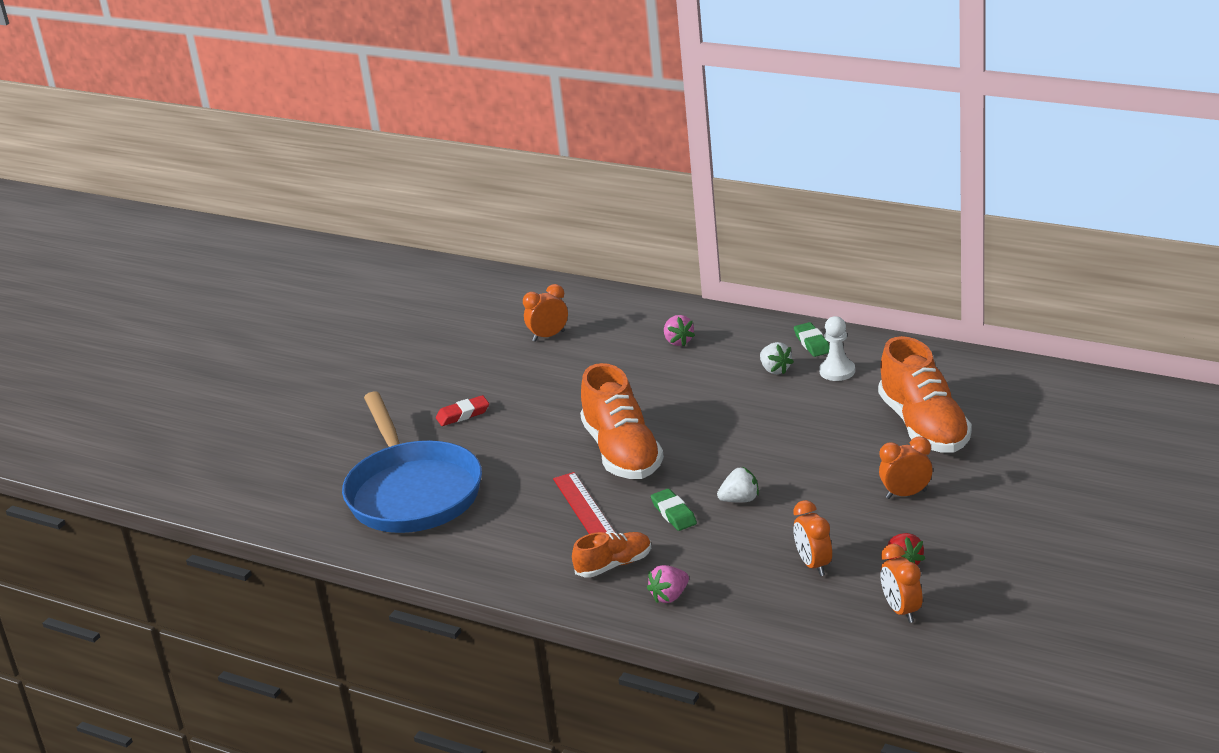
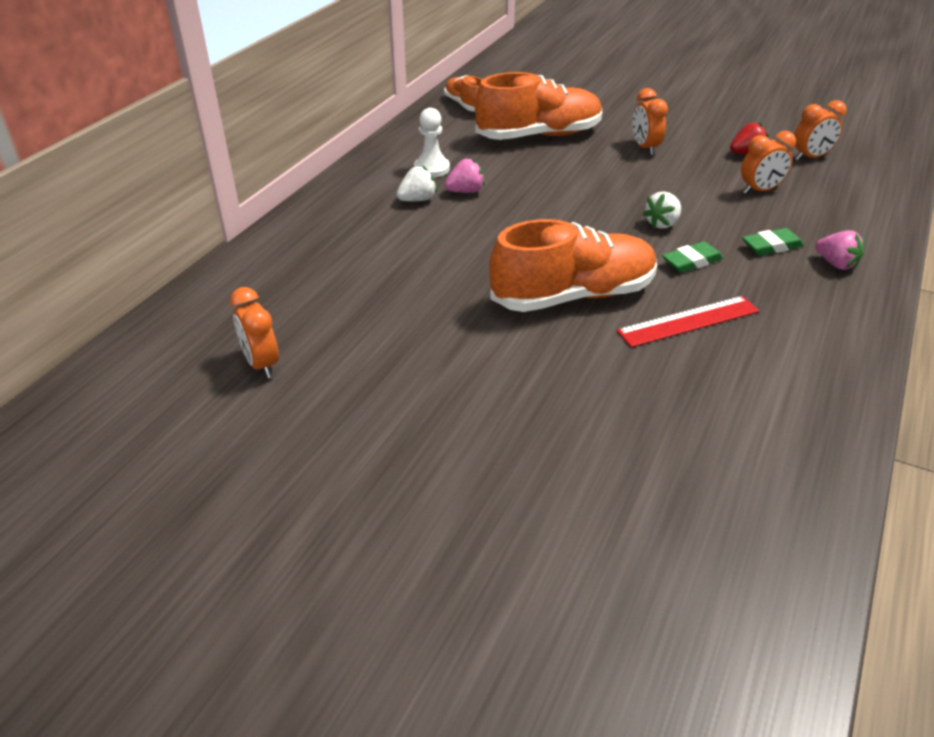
camera: 95 degrees left, 10 degrees up
blue pan [342,391,482,533] -> none
red eraser [436,395,489,426] -> none
orange shoe [572,532,651,577] -> orange shoe moved to [444,75,482,111]
pink strawberry [664,315,695,346] -> pink strawberry moved to [445,158,485,193]
white strawberry [717,467,759,502] -> white strawberry turned 120 degrees counterclockwise [643,191,681,229]
green eraser [794,322,830,357] -> green eraser moved to [742,228,804,255]

